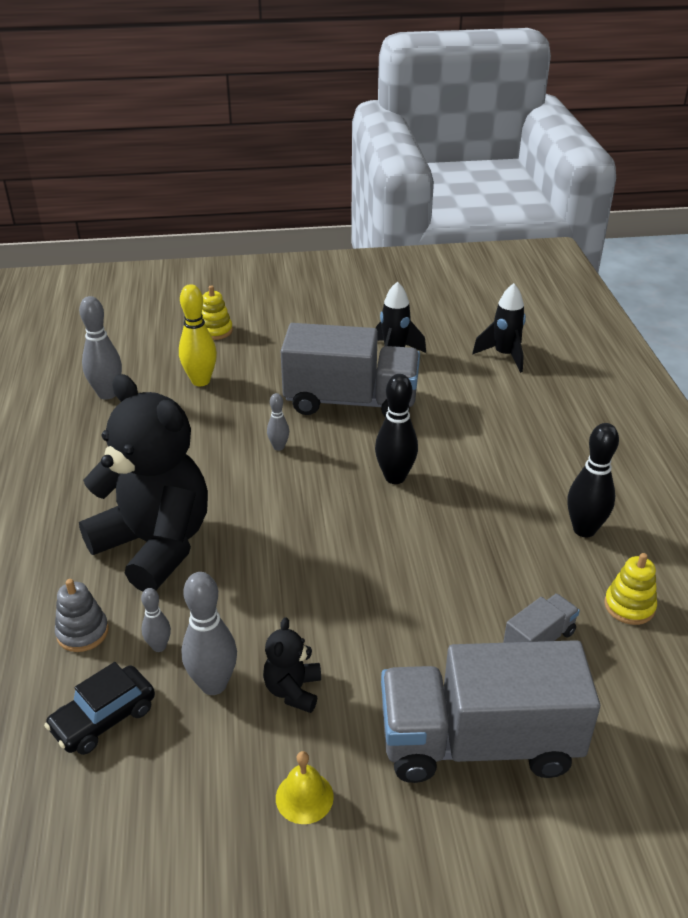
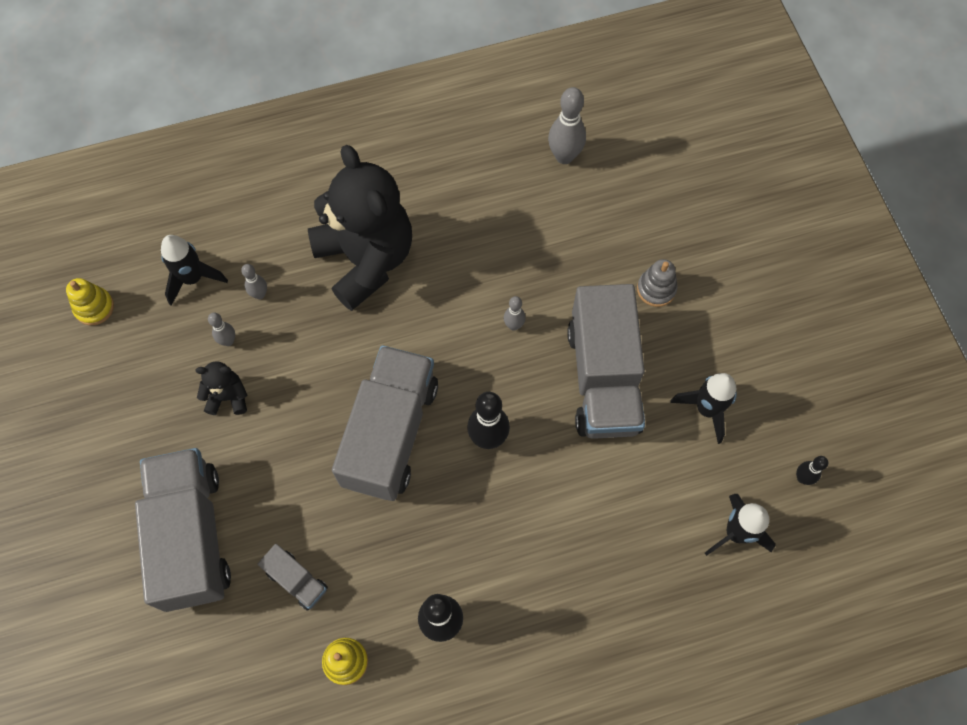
camera: 80 degrees right, 30 degrees up
black car [44,662,155,755] -> black rocket [161,235,228,306]
grey stacking toy [55,579,109,652] -> grey stacking toy moved to [637,259,677,307]
black teddy bear [79,374,208,591] -> black teddy bear turned 60 degrees counterclockwise [308,145,412,311]
yellow bowling pin [179,284,217,386] -> none
grey bowling pin [181,572,237,695] -> grey bowling pin [208,313,235,346], size x0.55
yellow stacking toy [202,286,233,340] -> yellow stacking toy moved to [66,278,114,325]
yellow bell [276,751,334,824] -> none
none -> grey truck [332,345,438,501]
none -> black bowling pin [796,456,828,485]

